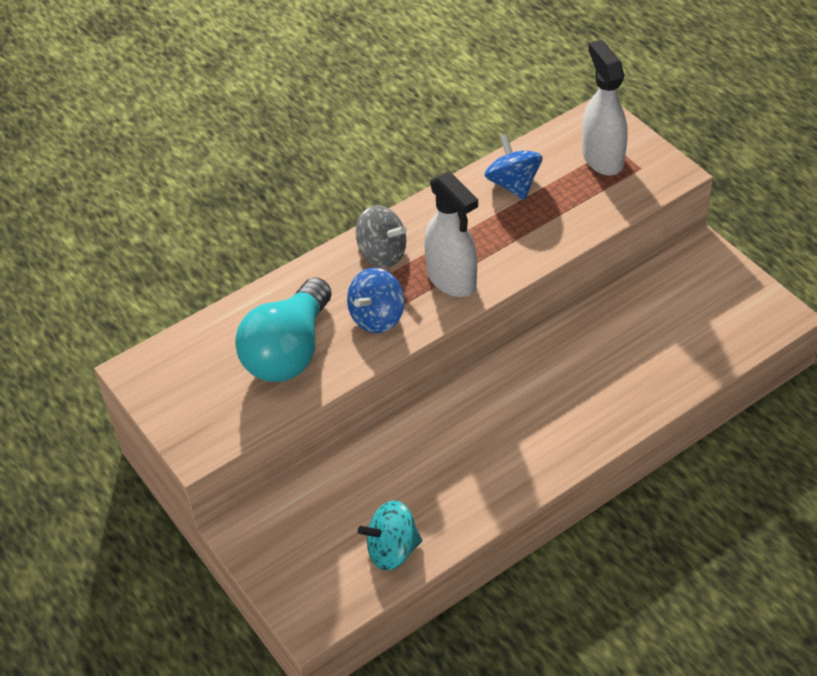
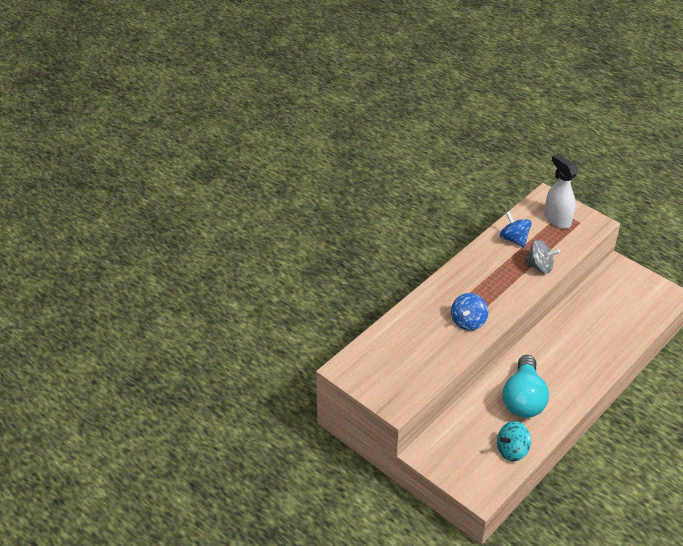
camera: 15 degrees left, 5 degrees down
turquoise light bulb [235,277,332,382] -> turquoise light bulb moved to [503,355,549,418]
grey spinning top [356,205,407,268] -> grey spinning top moved to [524,240,560,274]
white spray bottle [424,171,478,297] -> none

